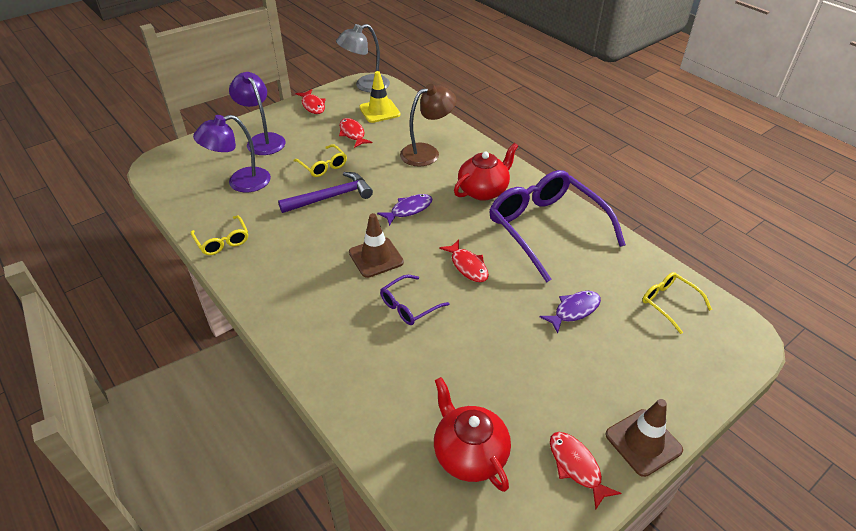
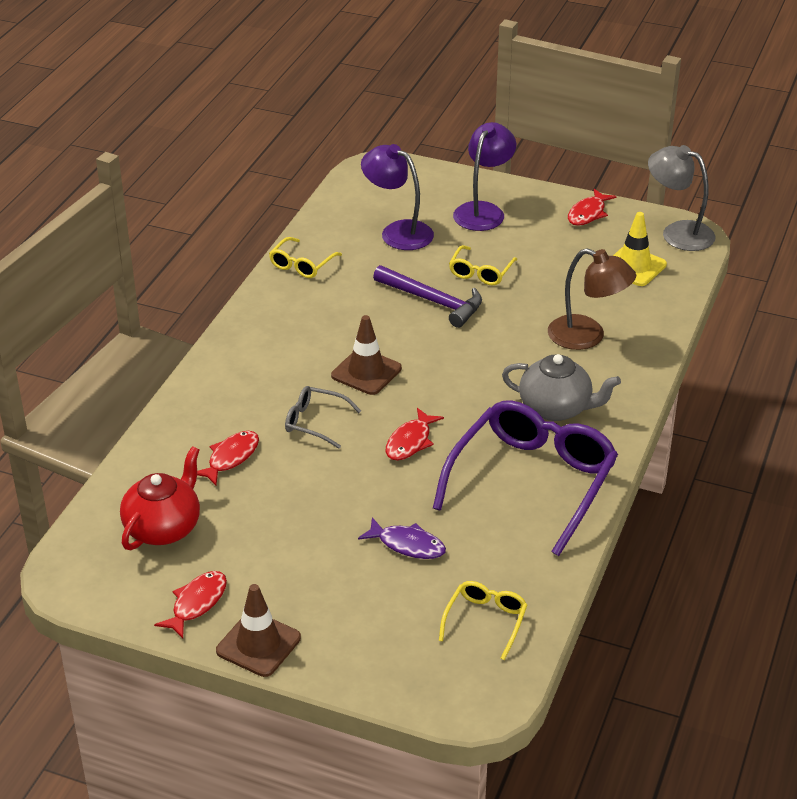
camera: 60 degrees right, 5 degrees down
red fish [339,118,372,148] -> red fish moved to [197,431,259,486]
purple fish [377,194,432,226] -> none
purple glasses [380,275,450,325] -> grey glasses [285,386,361,449]
red teapot [454,143,518,201] -> grey teapot [502,354,621,421]

